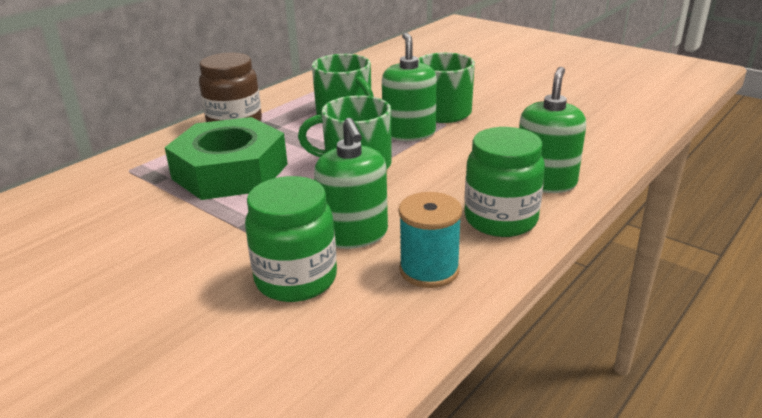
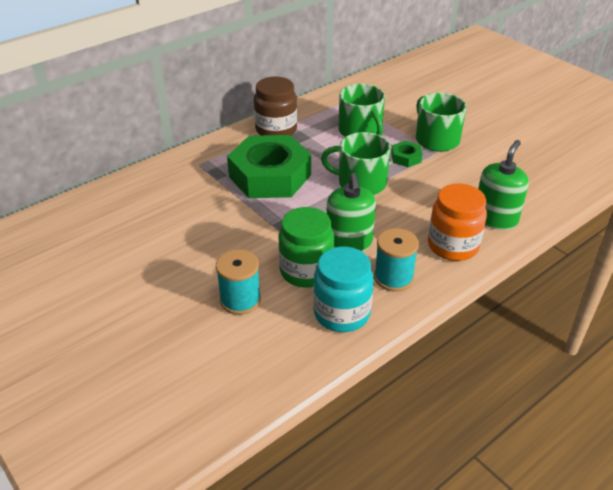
camera: 10 degrees right, 10 degrees up
green soap dispenser [382,32,437,141] -> green nut [391,141,422,167]
green jar [464,127,545,237] -> orange jar [428,184,487,261]
none -> turquoise spool [216,249,261,315]
none -> turquoise jar [313,247,374,332]

